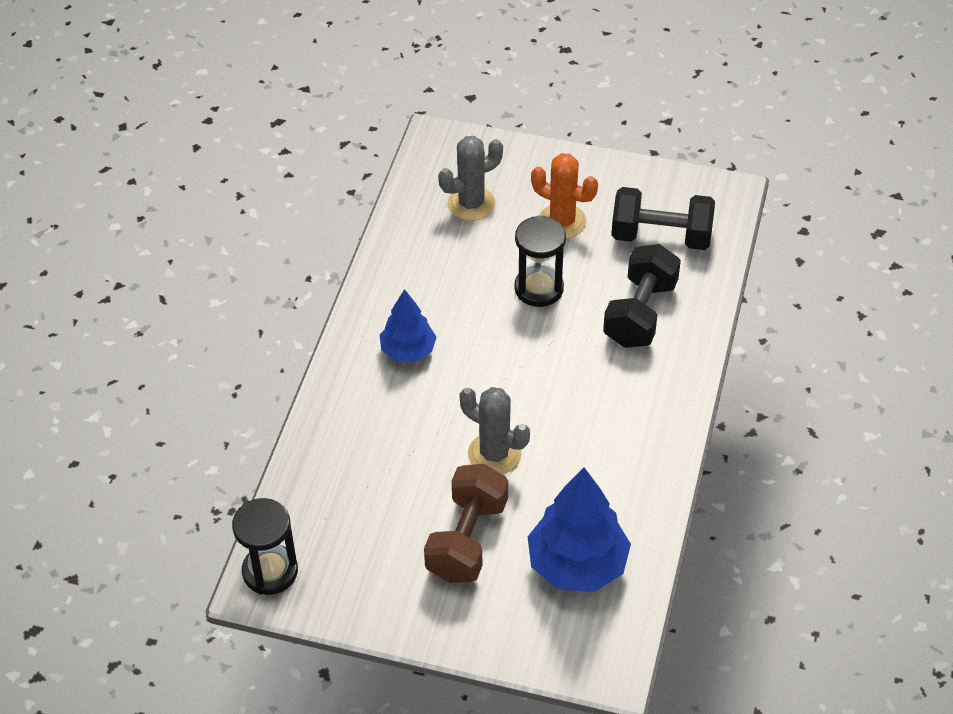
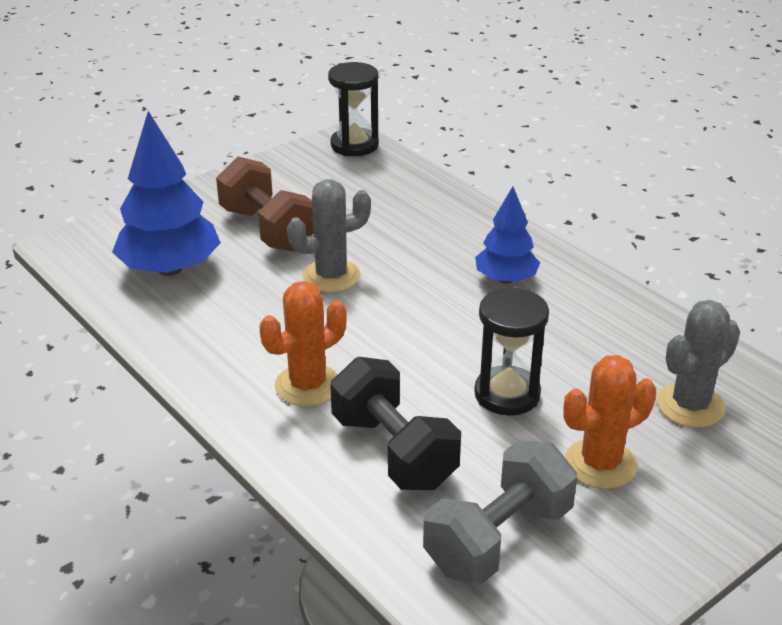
camera: 125 degrees right, 15 degrees down
grey cactus [438,136,503,221] -> grey cactus turned 45 degrees clockwise [657,300,740,427]
black dumbbell [611,187,715,250] -> grey dumbbell [423,440,577,585]
none -> orange cactus [259,281,347,406]

